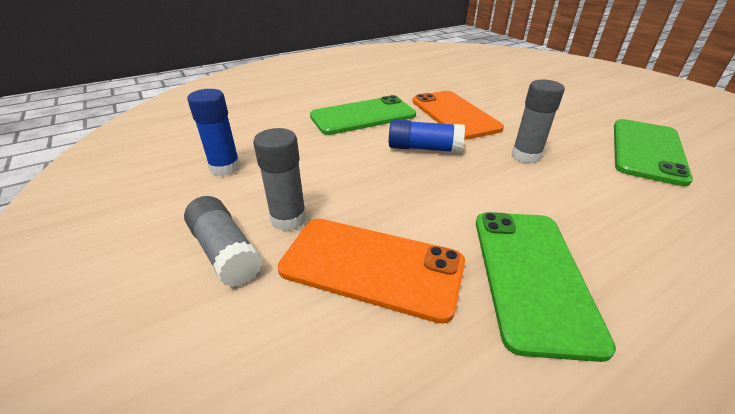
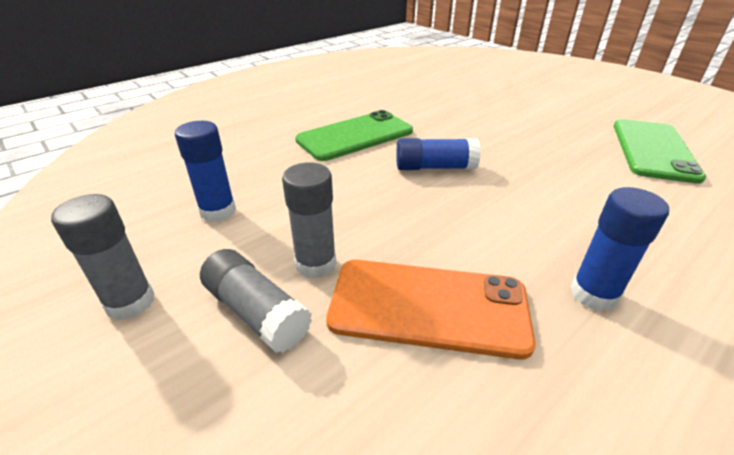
camera: 10 degrees left, 0 degrees up
orange phone [412,91,504,140] -> none
green phone [476,212,616,362] -> blue glue stick [571,187,669,311]
grey glue stick [512,80,565,164] -> grey glue stick moved to [51,194,154,320]

